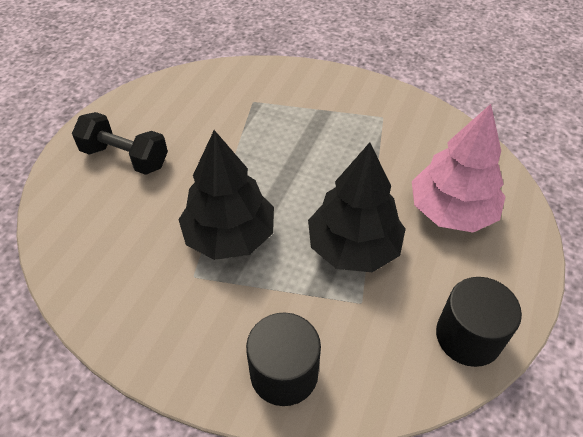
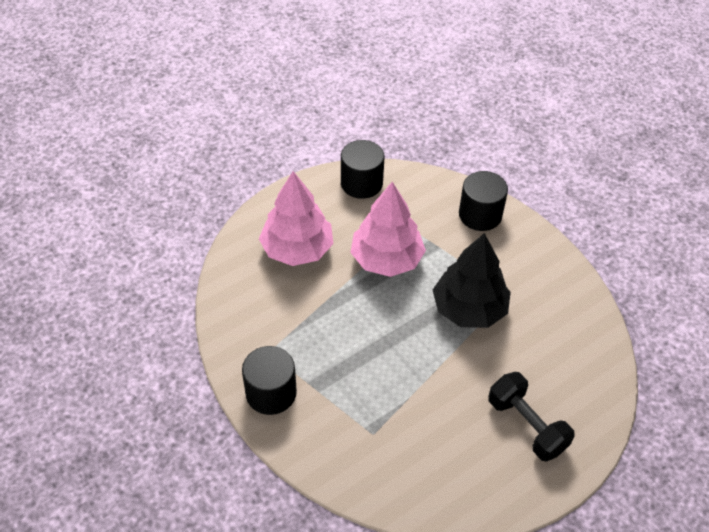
camera: 150 degrees left, 0 degrees up
black tree [308,142,406,272] -> pink tree [350,182,426,277]
none -> black cylinder [242,346,297,415]

